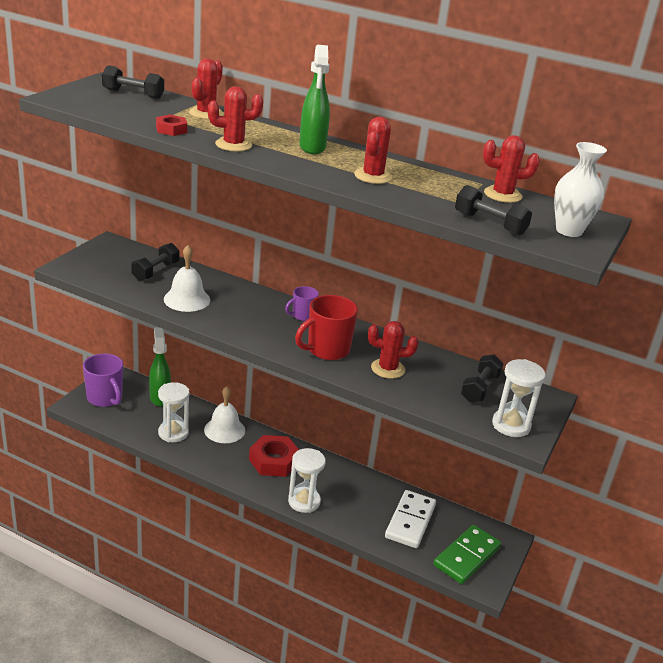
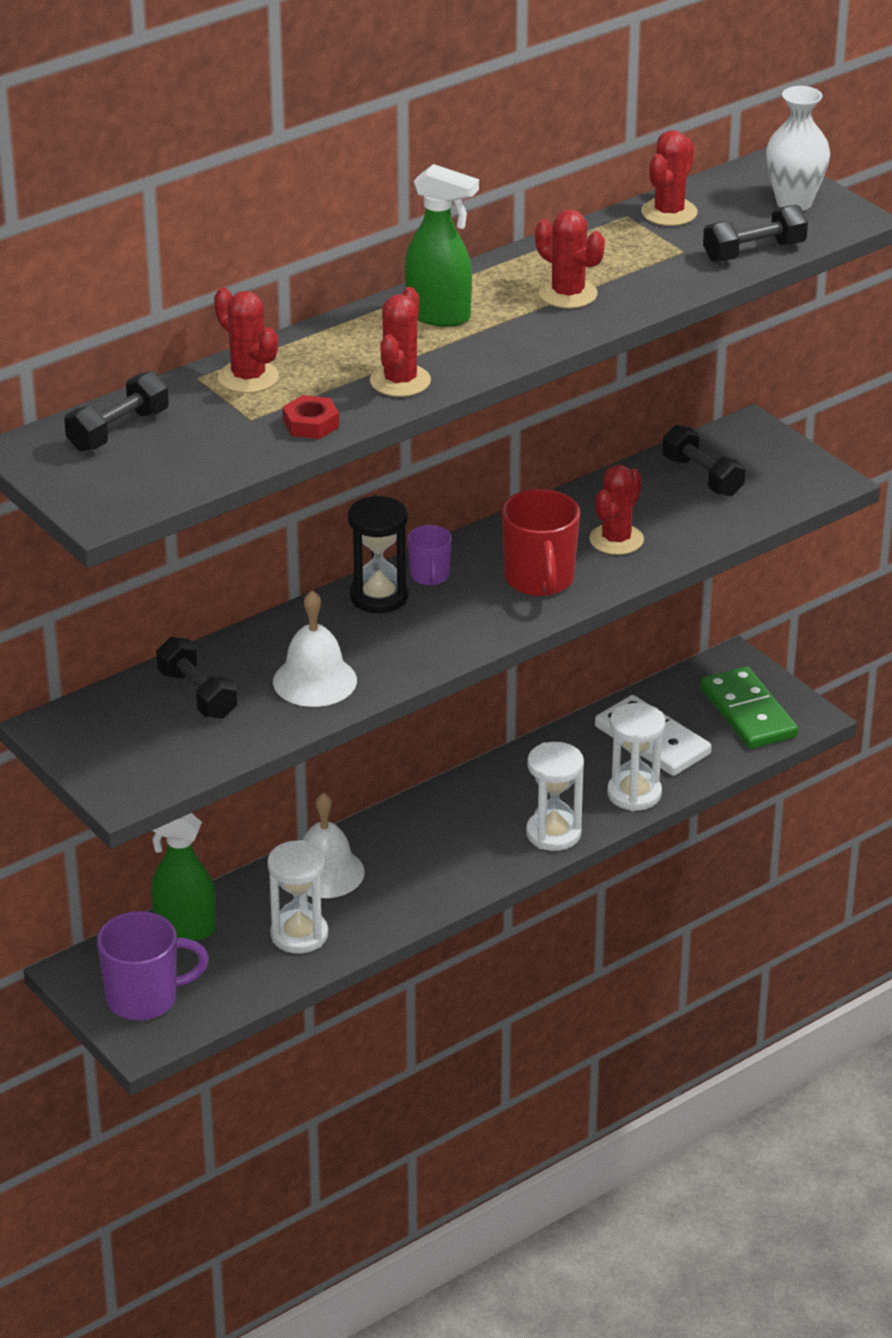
camera: 60 degrees left, 5 degrees up
red nut [249,435,299,477] -> none
white hourglass [492,359,546,437] -> white hourglass moved to [607,703,666,811]
none -> black hourglass [348,495,408,613]

